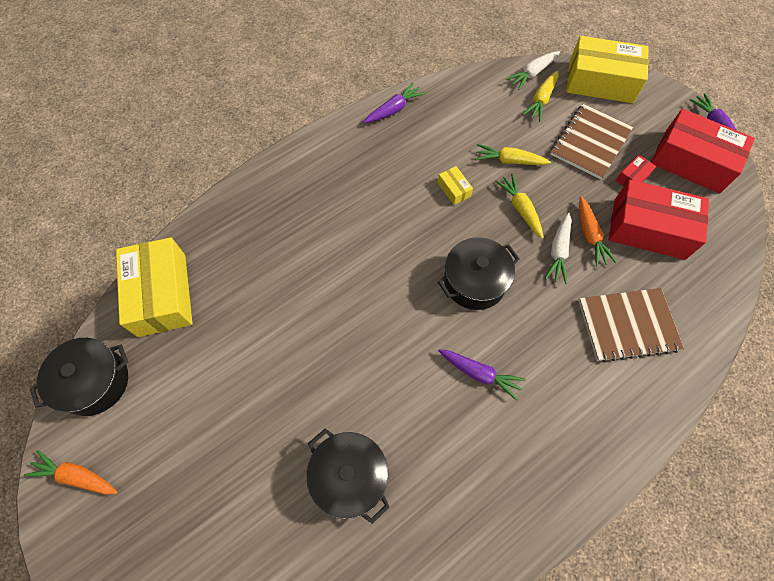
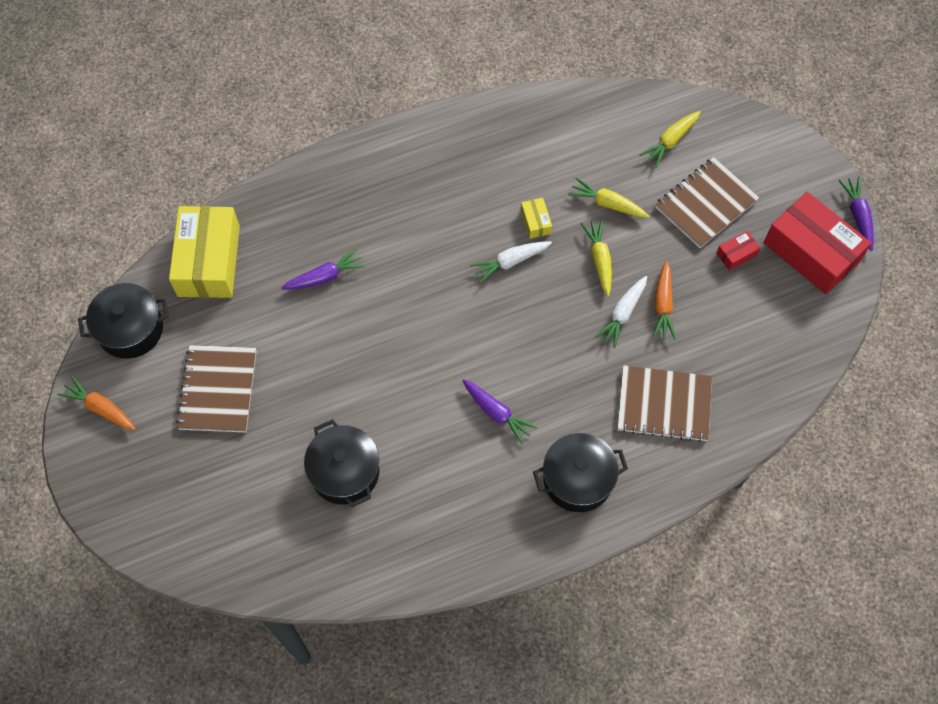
camera: 15 degrees right, 0 degrees up
purple carrot [364,82,425,123] -> purple carrot moved to [281,249,365,290]
black pot [438,237,520,310] -> black pot moved to [533,433,628,512]
white carrot [506,51,560,90] -> white carrot moved to [470,241,552,283]
yellow box [566,36,649,103] -> none
red box [609,180,709,260] -> none
none -> brown notebook [176,345,256,432]

